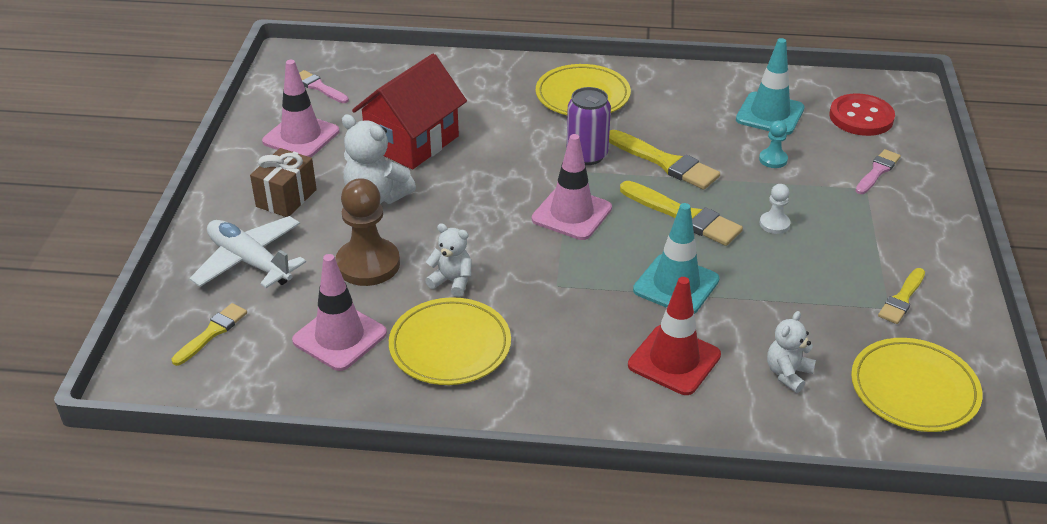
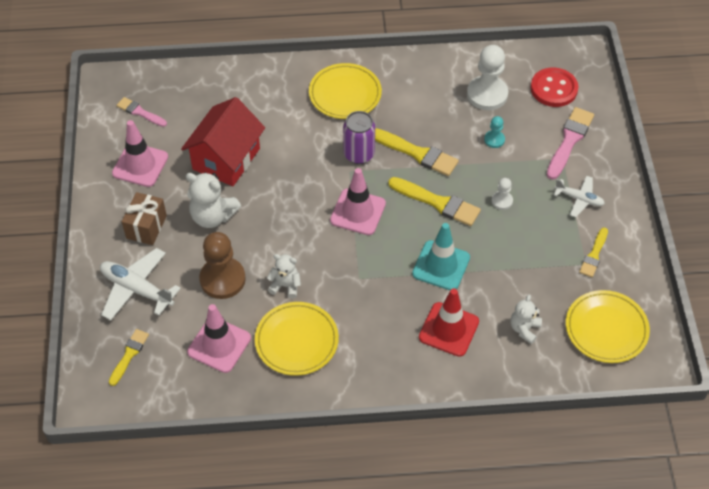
camera: 10 degrees left, 15 degrees up
turquoise traffic cone [736,38,804,135] -> white pawn [467,45,508,110]
pink brush [856,149,901,194] -> pink brush [547,107,594,180], size x1.62
none -> white plane [554,176,605,217]

